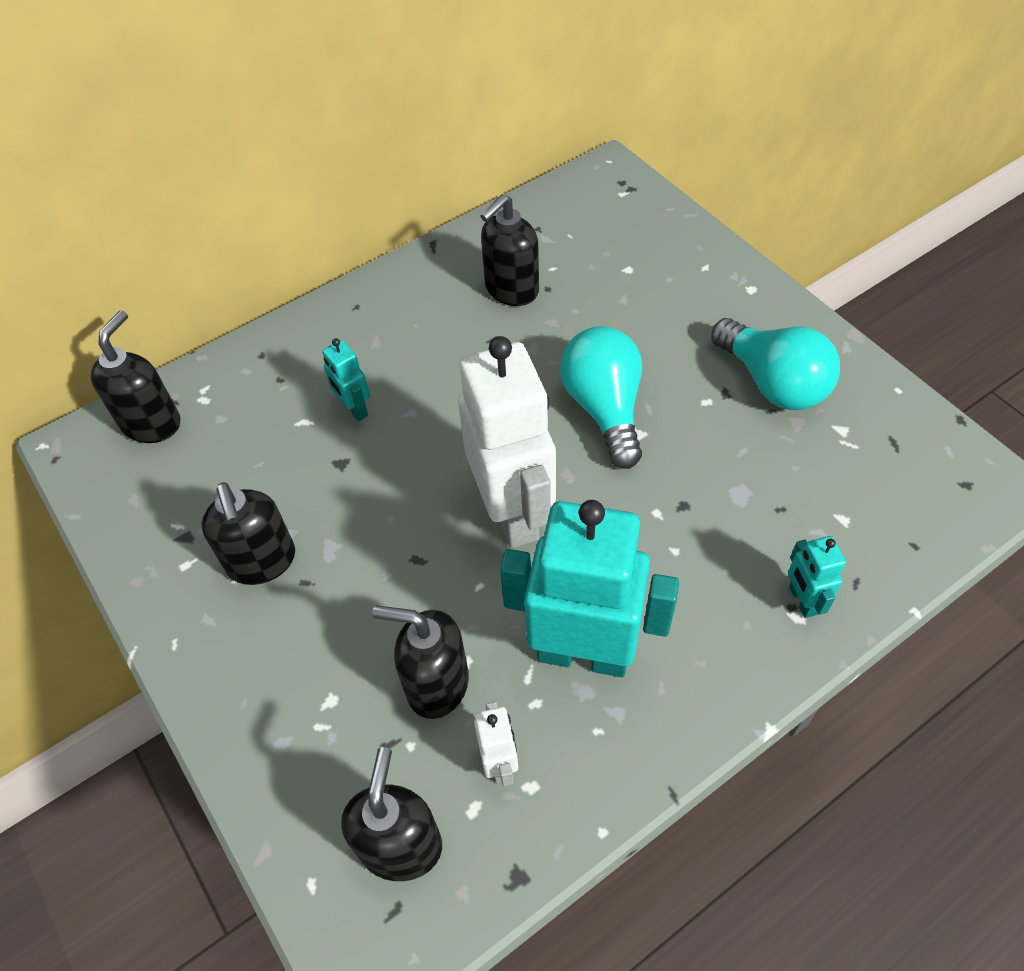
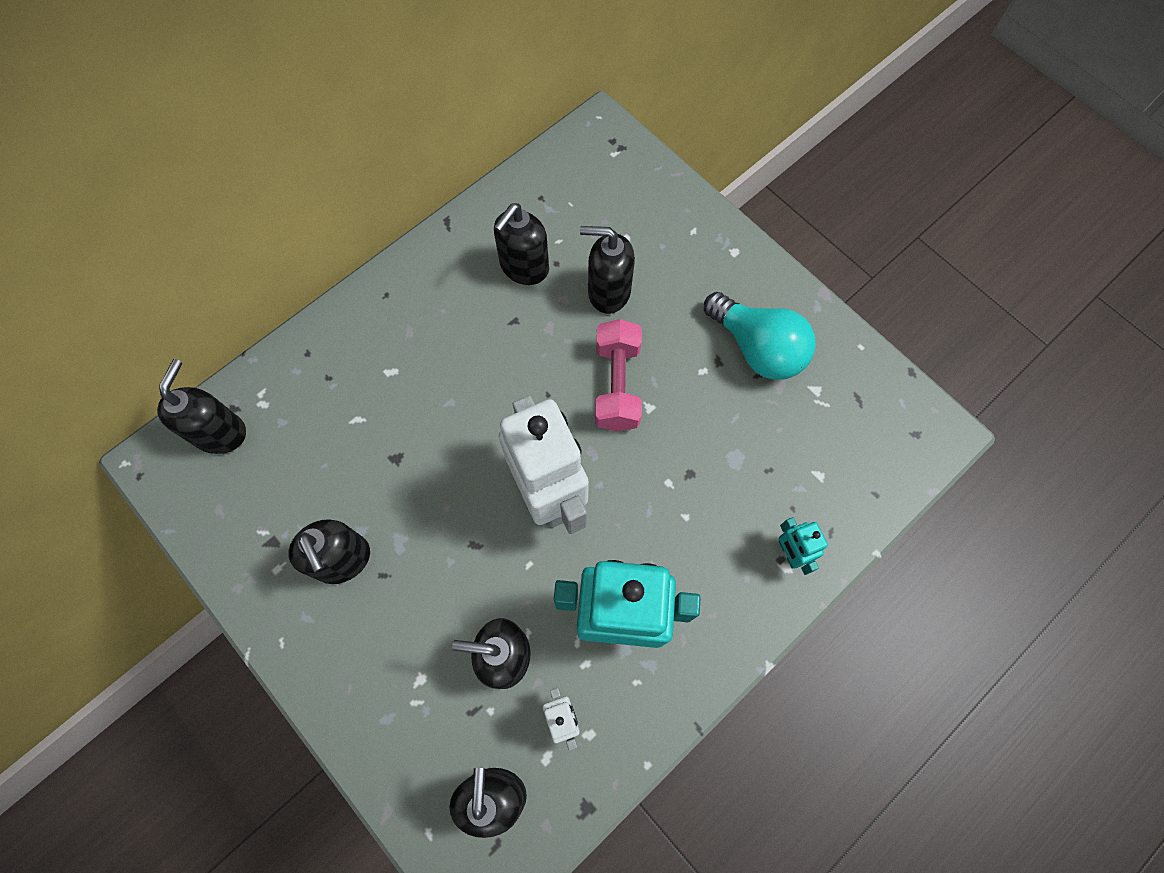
camera: 10 degrees left, 15 degrees up
turquoise robot [322,338,370,421] -> none
turquoise light bulb [560,326,642,469] -> pink dumbbell [595,319,642,431]
none -> black soap dispenser [580,226,635,314]

